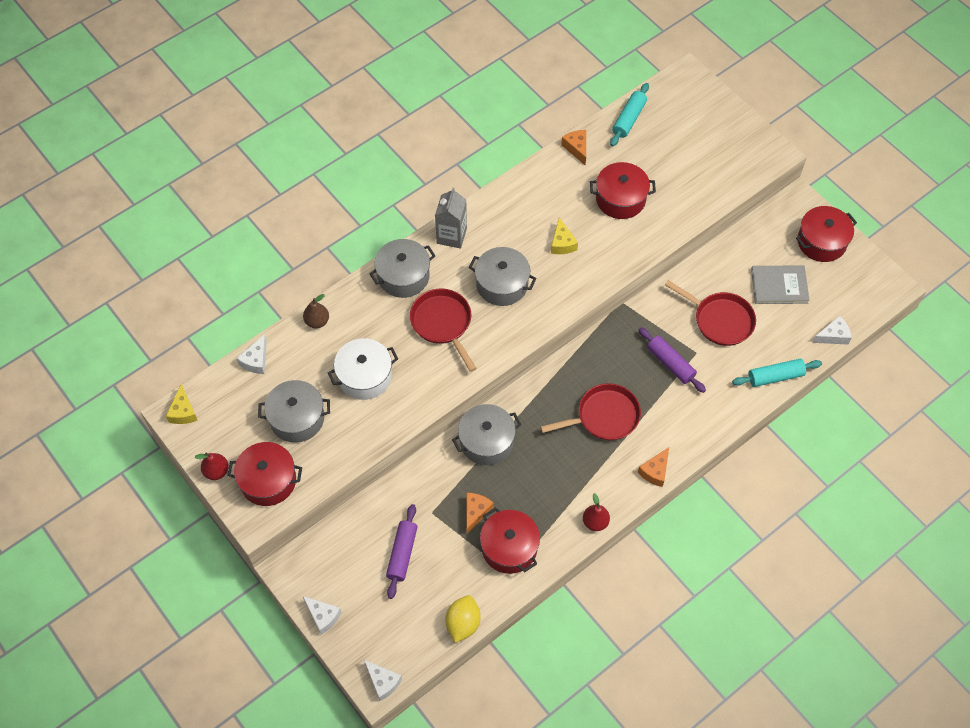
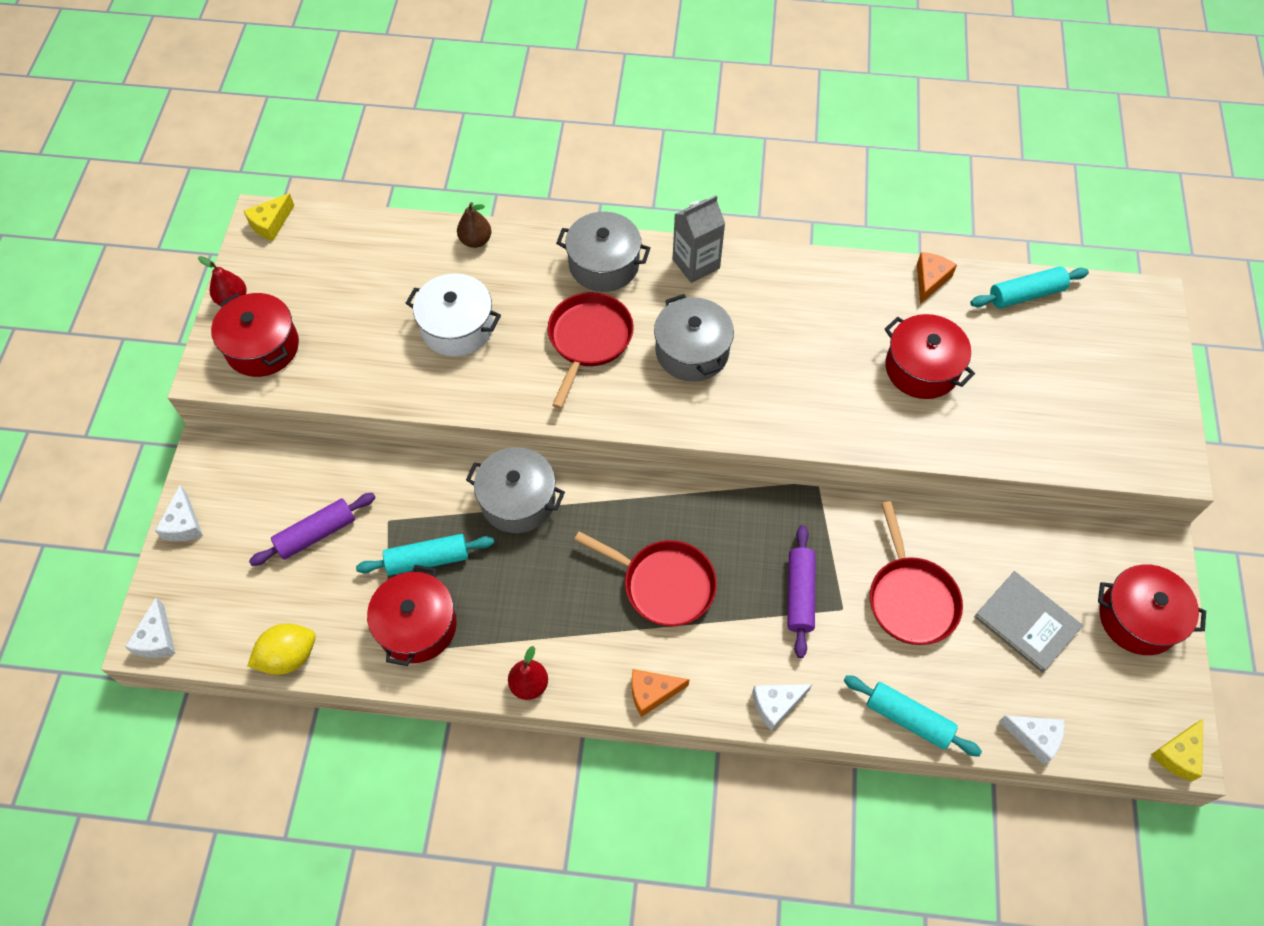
camera: 45 degrees right, 0 degrees up
white cheese [237,334,267,374] -> white cheese moved to [752,684,812,731]
grey pot [258,380,330,443] -> none
orange cheese [467,493,494,534] -> turquoise rolling pin [356,534,494,576]
yellow cheese [551,217,578,254] -> yellow cheese moved to [1151,719,1203,781]

